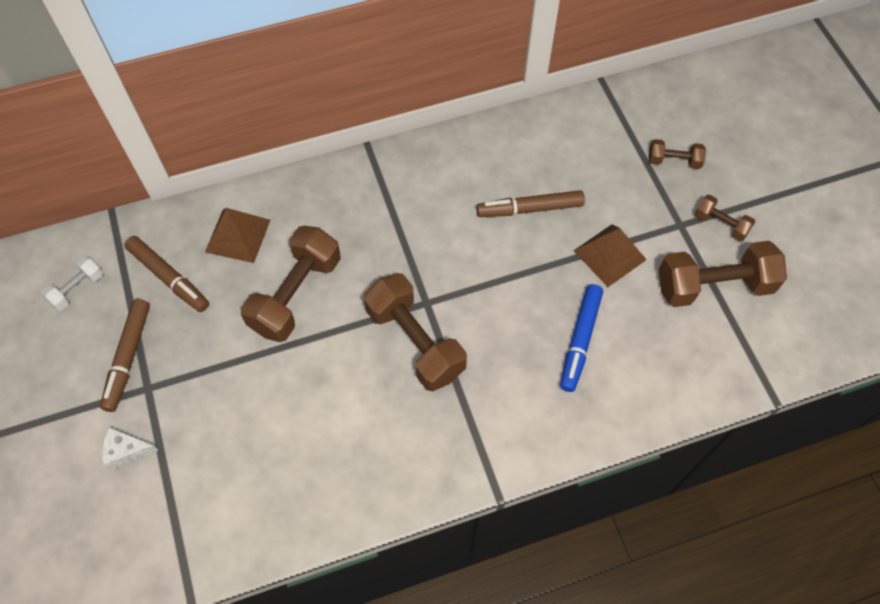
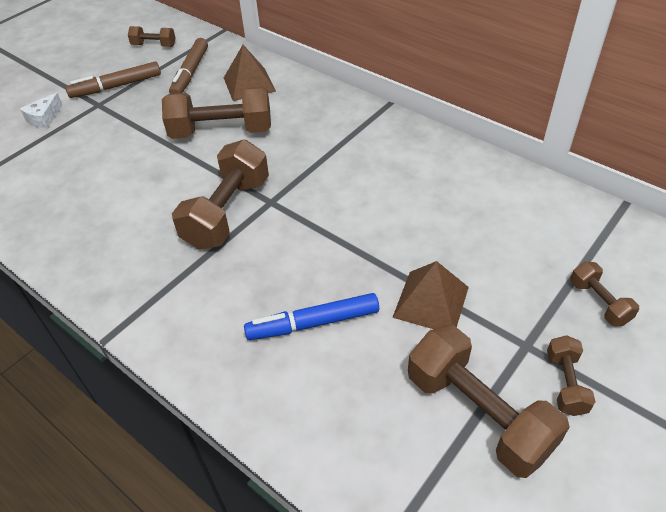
camera: 60 degrees right, 15 degrees down
white dumbbell [41,256,103,311] -> brown dumbbell [128,26,175,47]
white cheese [102,427,159,470] -> white cheese turned 120 degrees counterclockwise [20,92,62,128]
brown marker [476,190,585,217] -> none

